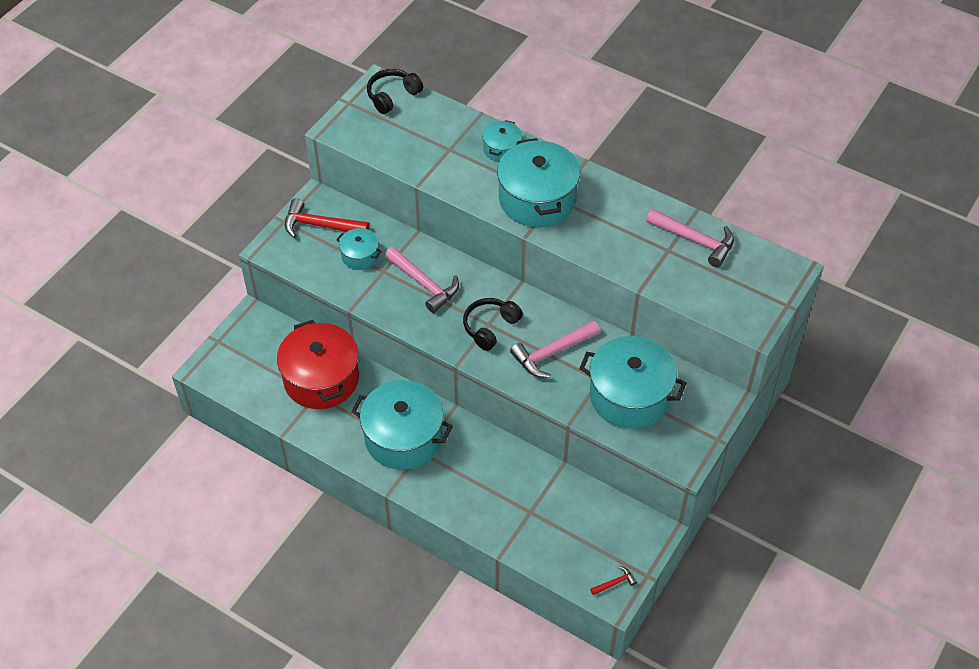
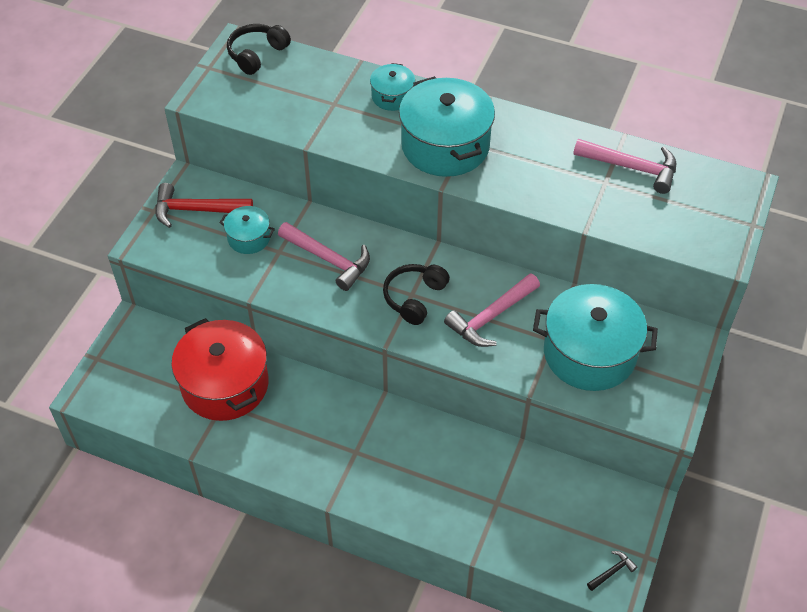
camera: 10 degrees left, 0 degrees up
turquoise pot [351,380,453,470] -> none
red hammer [590,566,637,595] -> black hammer [587,551,637,591]

